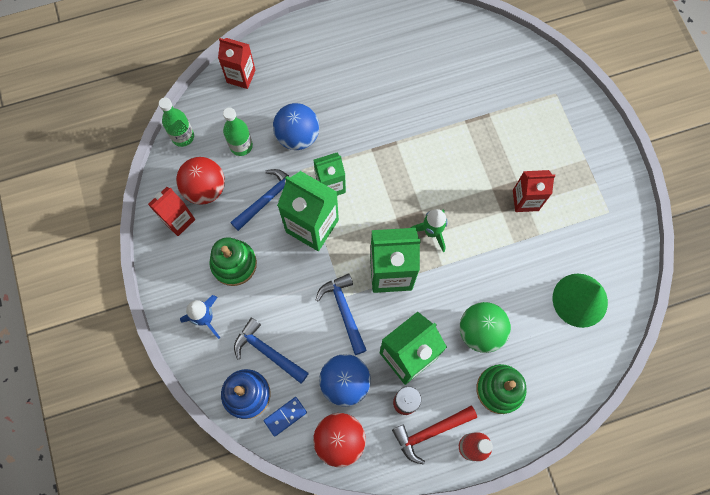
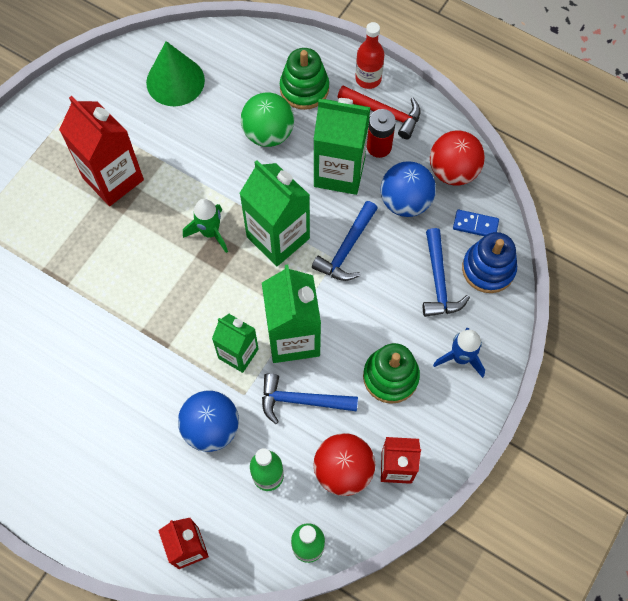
camera: 130 degrees left, 5 degrees down
red carton [513,170,555,212] -> red carton [59,96,144,206], size x1.61

